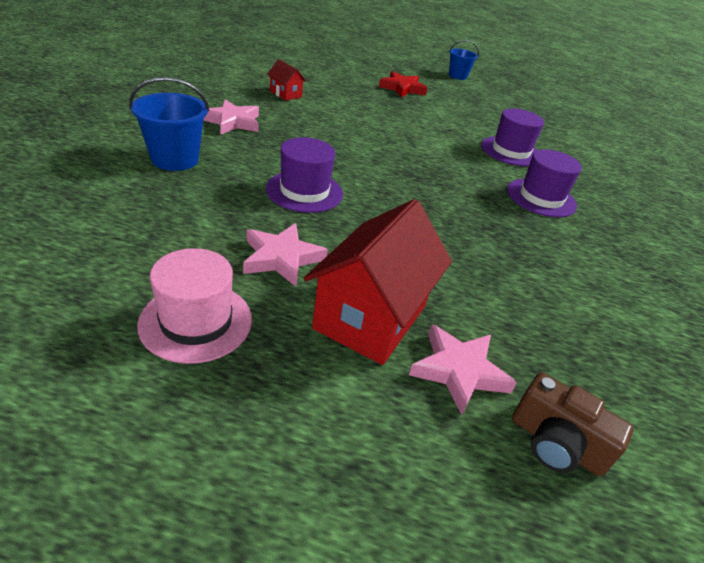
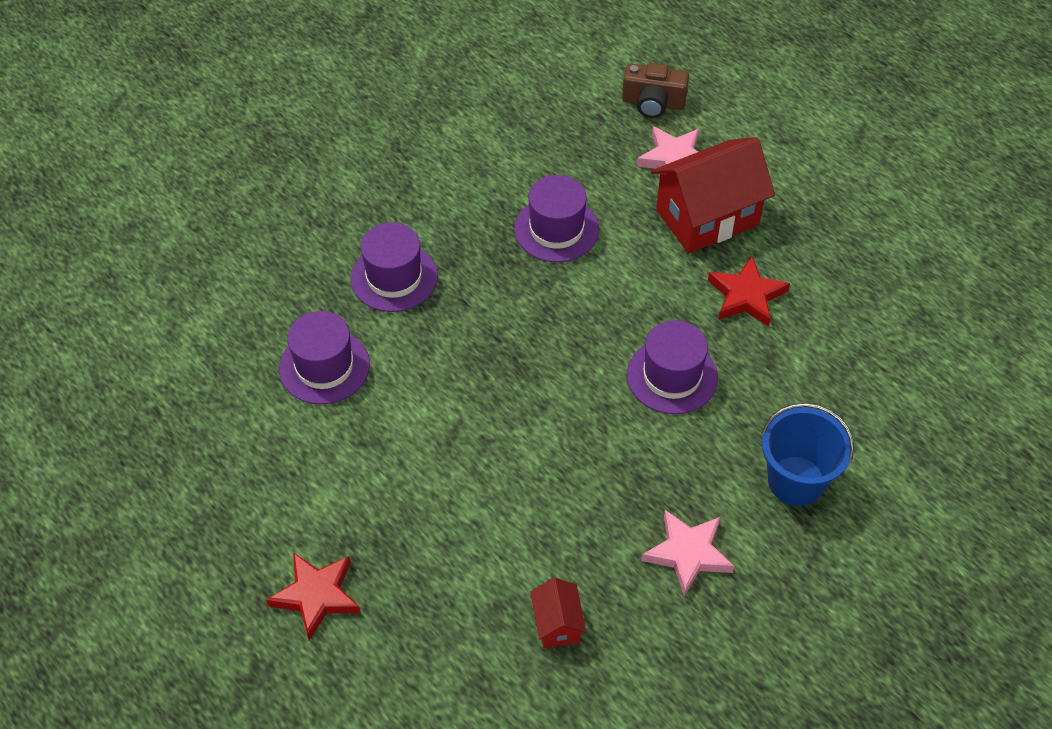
camera: 140 degrees left, 15 degrees up
pink hat [137,248,252,364] -> none
pink star [243,223,328,287] -> red star [708,256,790,327]
blue bucket [449,40,479,80] -> none
brown camera [512,372,633,476] -> brown camera turned 120 degrees clockwise [622,63,689,118]
none -> purple hat [514,175,599,262]

